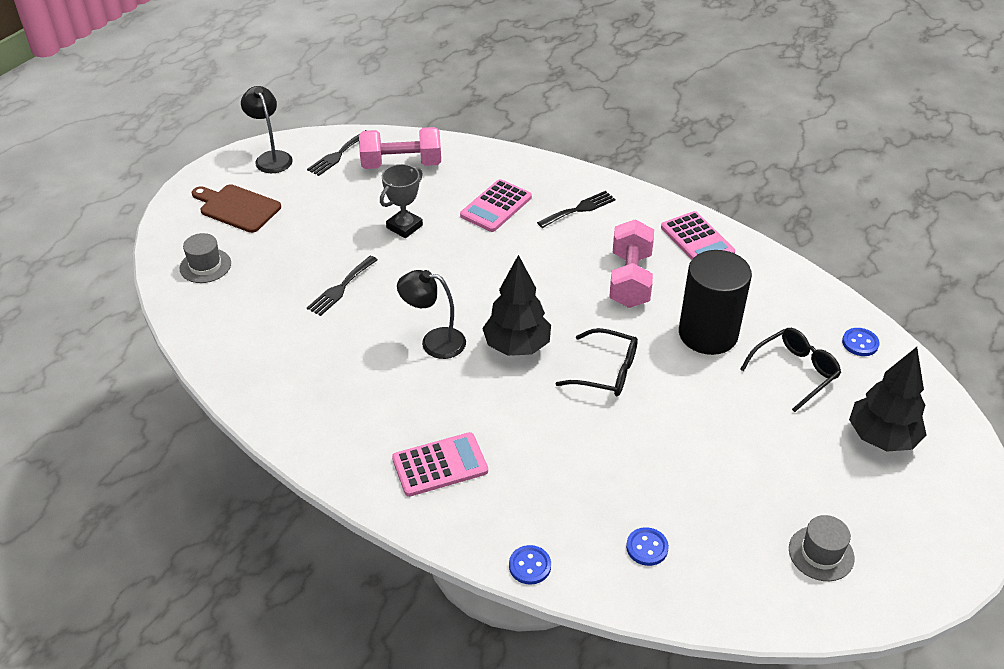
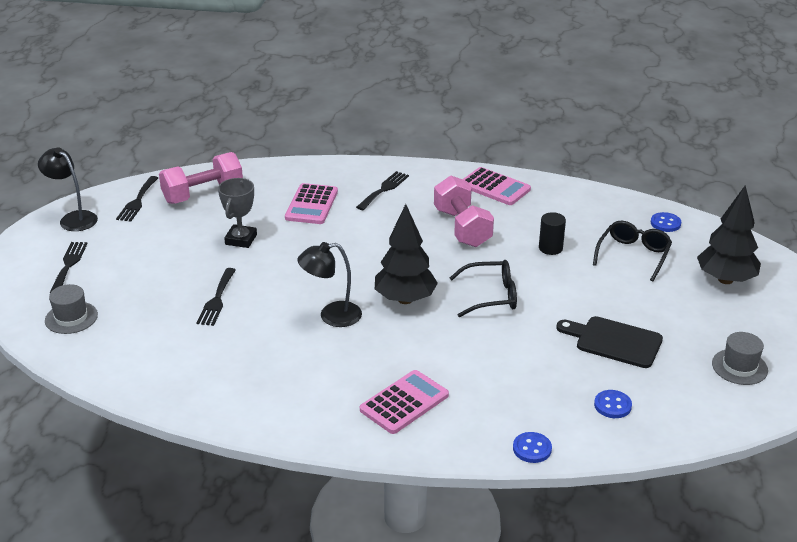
camera: 25 degrees left, 10 degrees down
brown cutting board [192,184,281,233] -> black fork [50,242,88,293]
black cylinder [679,250,752,355] -> black cylinder [539,212,566,255], size x0.46
none -> black cutting board [556,316,663,368]

